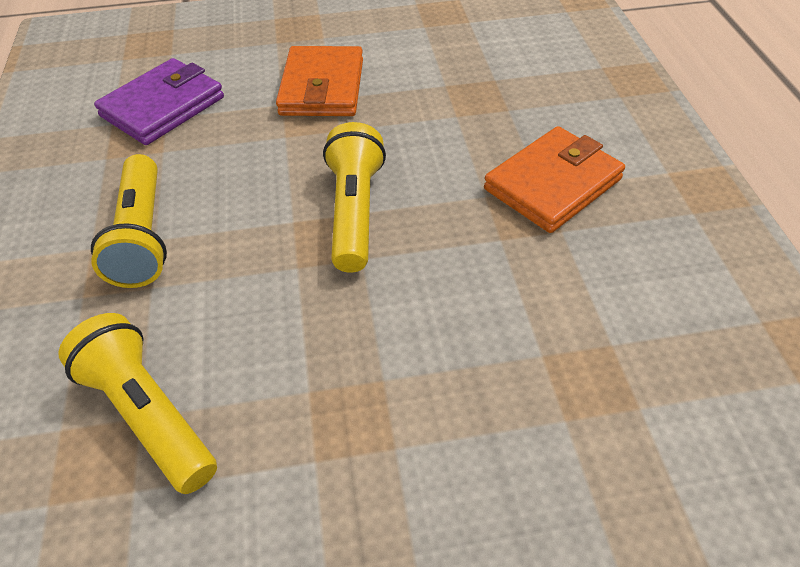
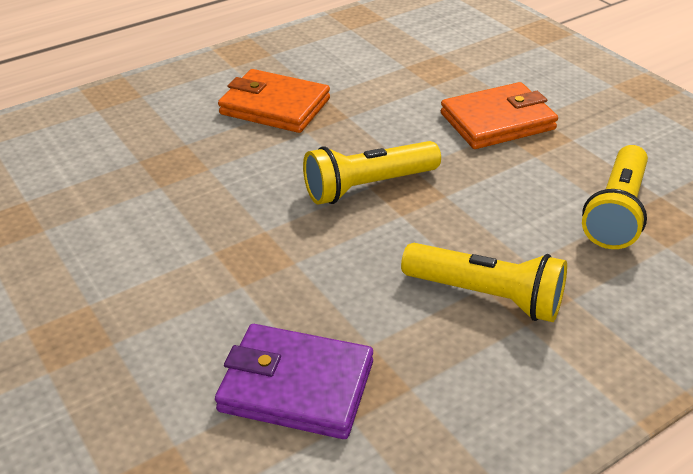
camera: 115 degrees left, 10 degrees down
yellow flashlight [91,154,167,288] -> yellow flashlight turned 60 degrees clockwise [401,243,567,322]
orange wallet [276,46,363,116] -> orange wallet moved to [441,82,558,149]

